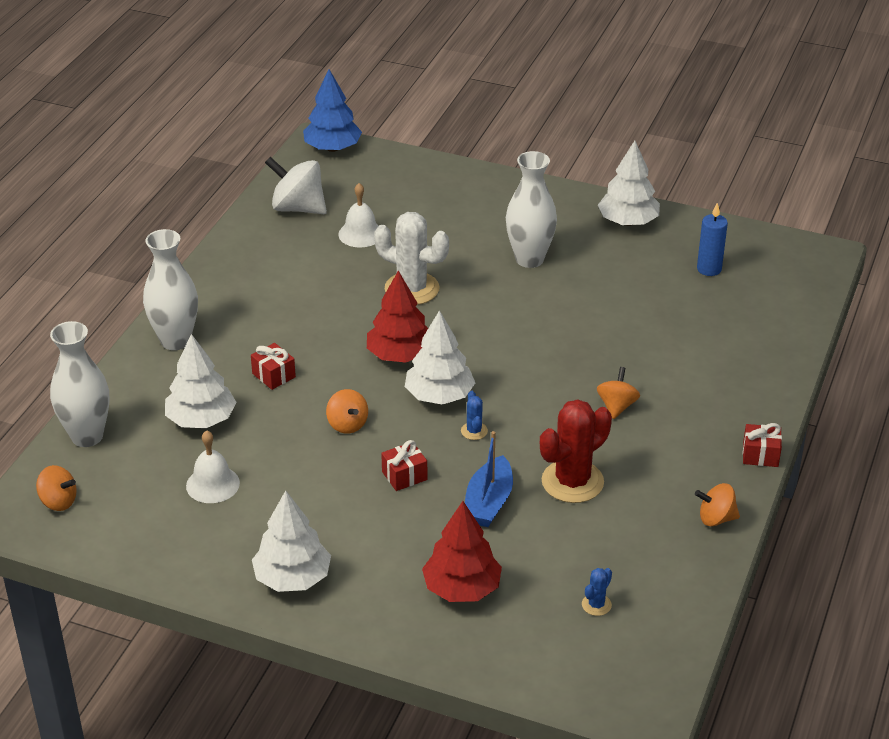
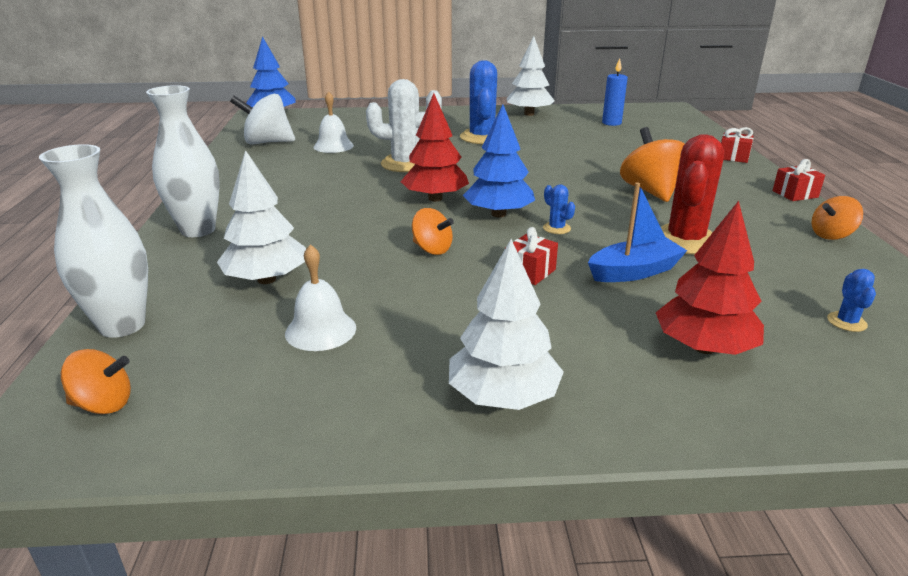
camera: 25 degrees left, 10 degrees down
red gift [251,343,296,390] -> red gift moved to [721,127,753,163]
white tree [405,310,475,405] -> blue tree [463,104,535,217]
blue boat [465,431,513,527] -> blue boat turned 105 degrees counterclockwise [588,182,687,282]
white vase [506,151,557,268] -> blue cactus [460,60,497,144]
orange spinning top [597,367,640,419] -> orange spinning top [620,127,685,202], size x1.69

